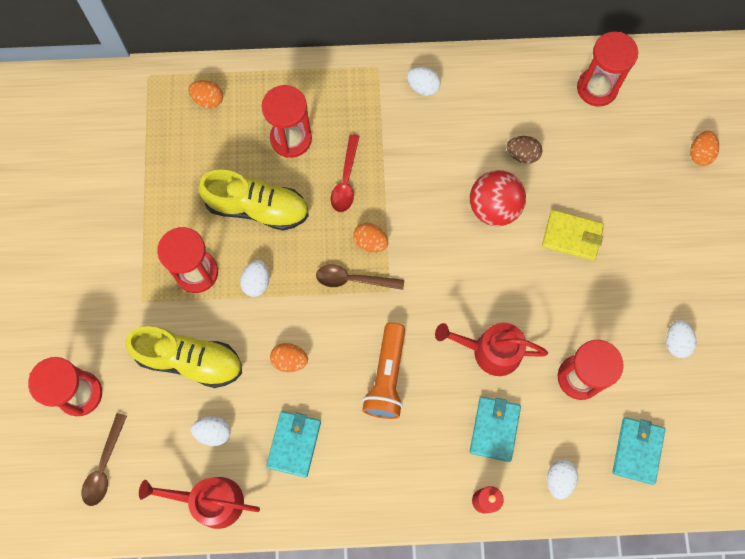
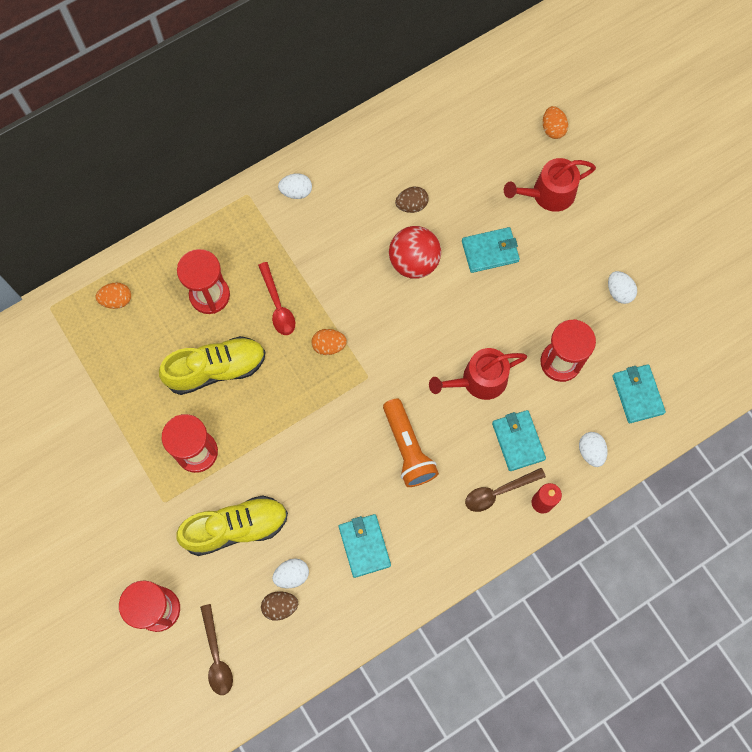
camera: 30 degrees left, 0 degrees up
red watering can [139,477,260,529] -> red watering can moved to [504,158,596,212]
white egg [240,260,269,297] -> none
orange egg [270,343,308,372] -> none
brown spoon [316,265,404,290] -> brown spoon moved to [465,468,546,512]
yellow wallet [542,210,604,261] -> turquoise wallet [462,227,520,273]
red hourglass [577,31,638,107] -> none
none -> brown egg [261,591,298,621]

